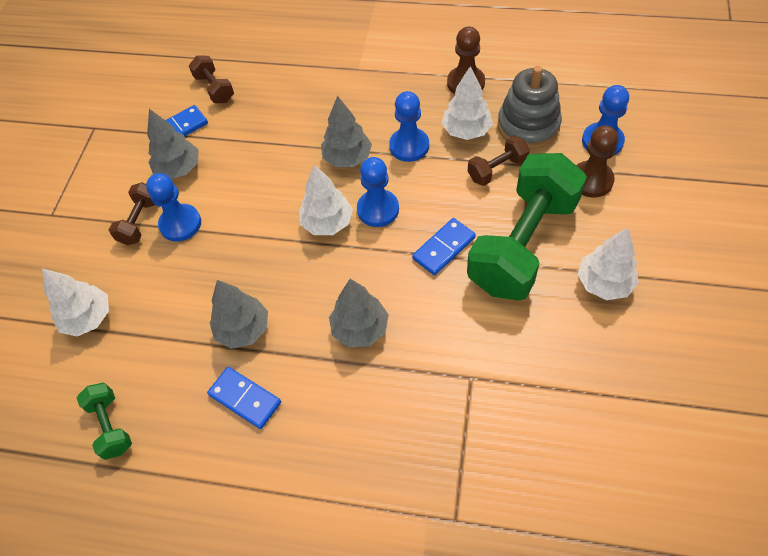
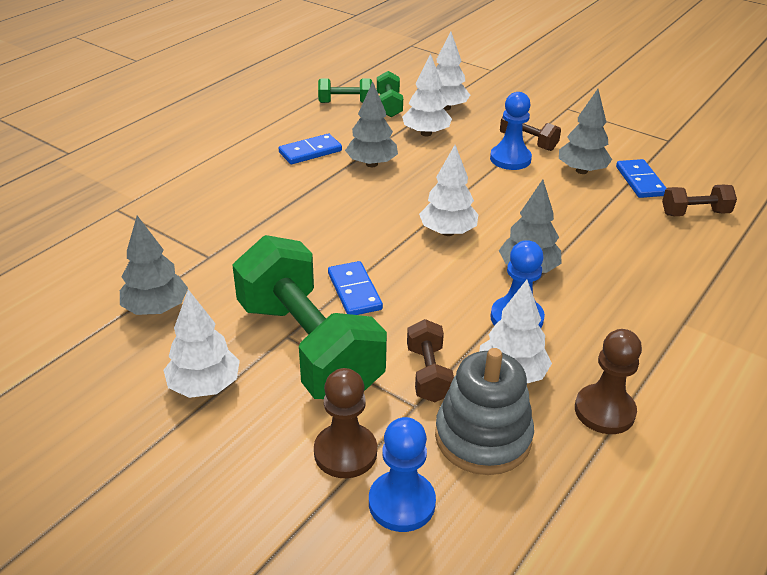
camera: 110 degrees right, 20 degrees down
grey tree [329,279,389,347] -> grey tree moved to [120,216,188,315]
blue pawn [357,157,399,227] -> none
none -> green dumbbell [377,71,403,117]
none -> white tree [402,54,452,136]

